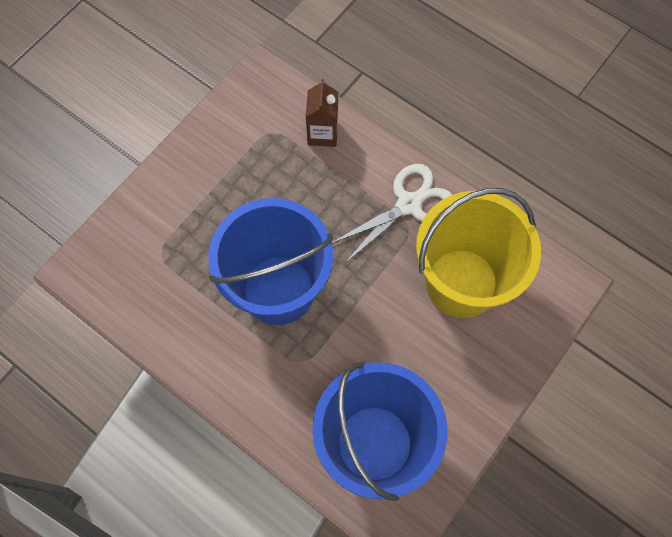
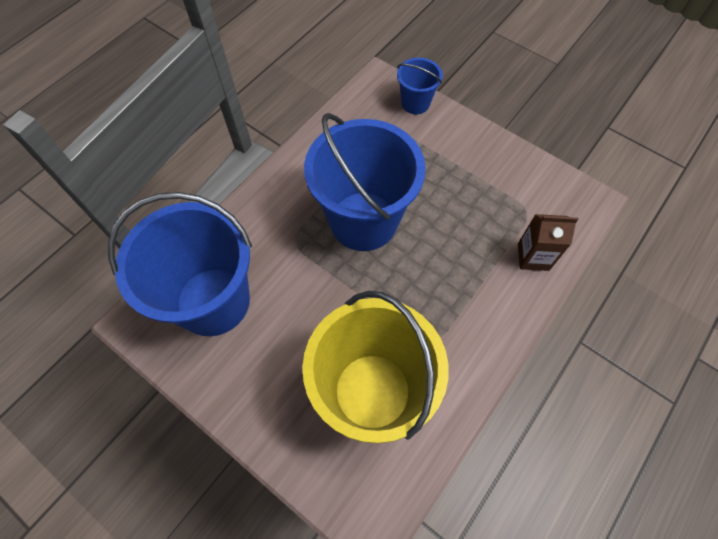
camera: 90 degrees right, 5 degrees down
white scissors [332,164,452,263] -> none
none -> blue bucket [397,58,443,114]

